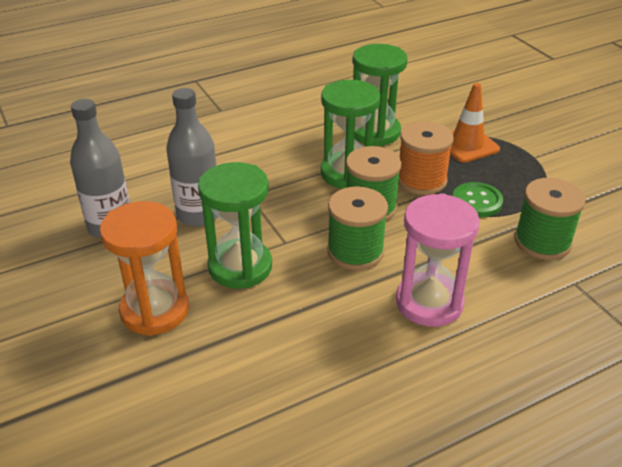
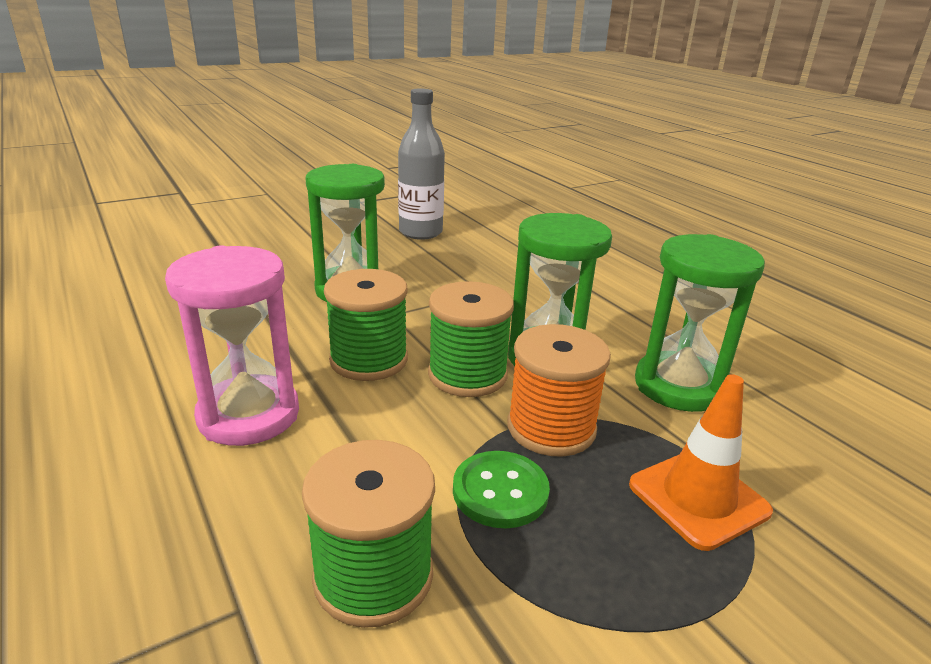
camera: 85 degrees right, 10 degrees down
orange hourglass [99,201,189,336] -> none
grey bottle [166,88,218,226] -> none

